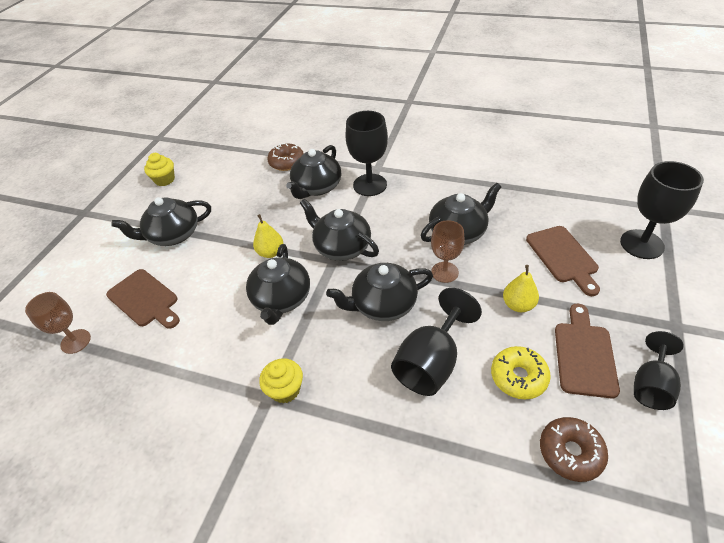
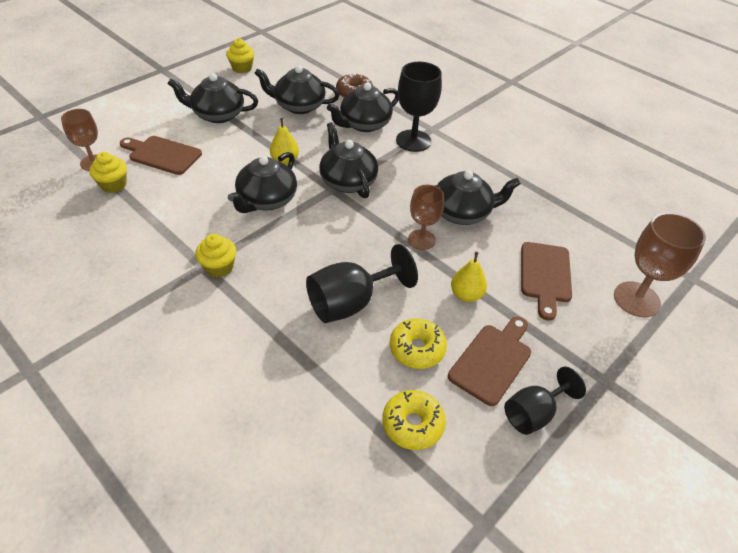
camera: 20 degrees right, 0 degrees up
brown cutting board [106,269,180,329] -> brown cutting board turned 135 degrees clockwise [120,136,202,175]
black teapot [326,263,433,321] -> black teapot moved to [254,65,340,114]
brown donut [540,417,608,482] -> yellow donut [382,390,446,450]
black goblet [620,161,704,259] -> brown goblet [614,213,706,317]
none -> yellow cupcake [89,152,127,193]

